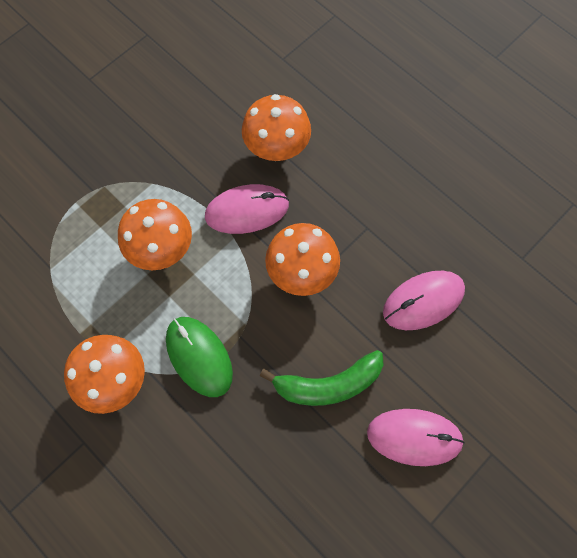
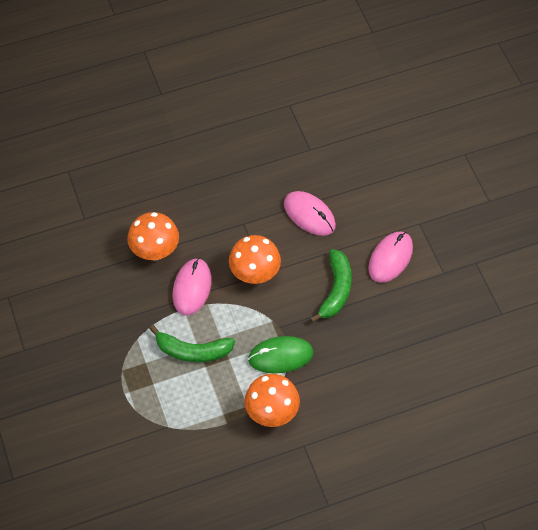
camera: 65 degrees left, 10 degrees down
orange mushroom [118,199,192,270] -> green banana [149,325,235,362]
pink mouse [383,271,465,330] -> pink mouse turned 45 degrees counterclockwise [284,191,336,236]

